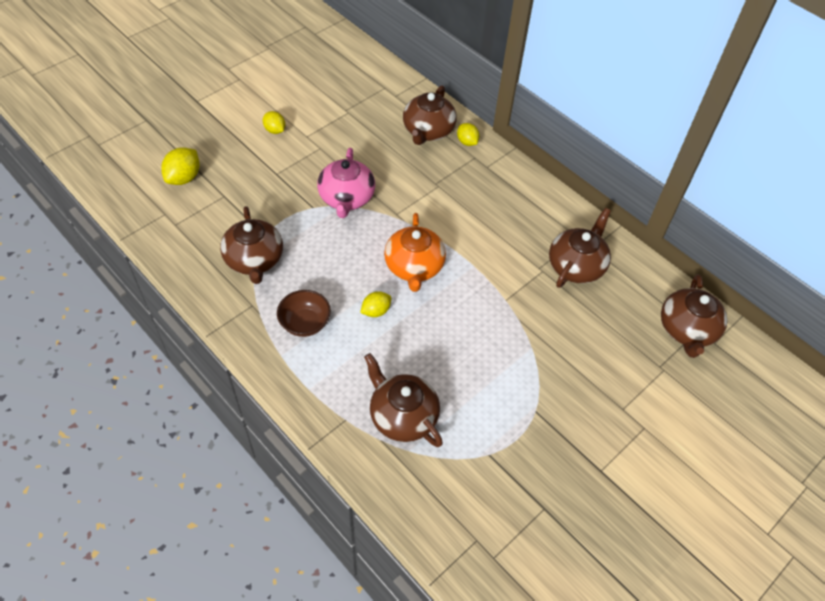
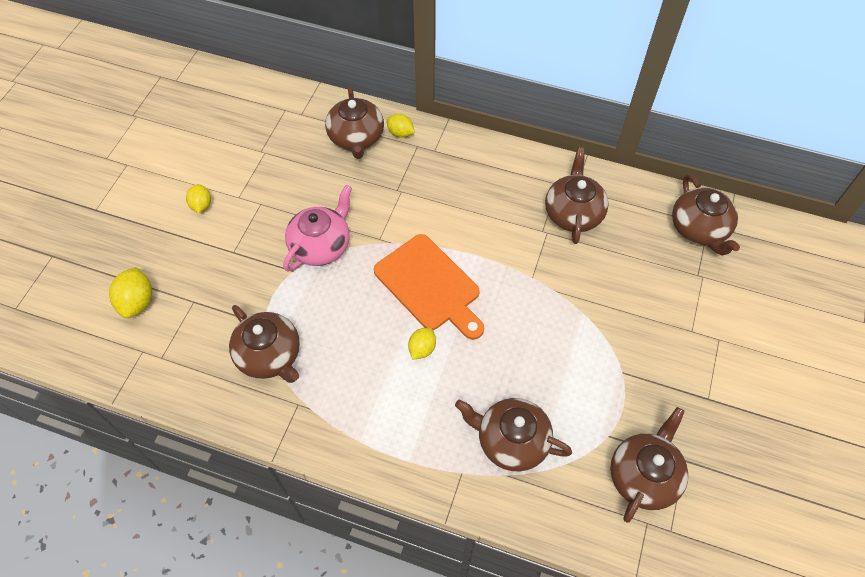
camera: 25 degrees left, 5 degrees up
yellow lemon [263,111,285,134] -> yellow lemon turned 60 degrees clockwise [186,184,211,213]
brown bowl [277,290,331,337] -> none
pink teapot [317,148,375,218] -> pink teapot turned 120 degrees counterclockwise [283,185,352,272]
orange teapot [384,213,446,292] -> orange cutting board [374,234,484,340]
none -> brown teapot [610,407,688,523]

